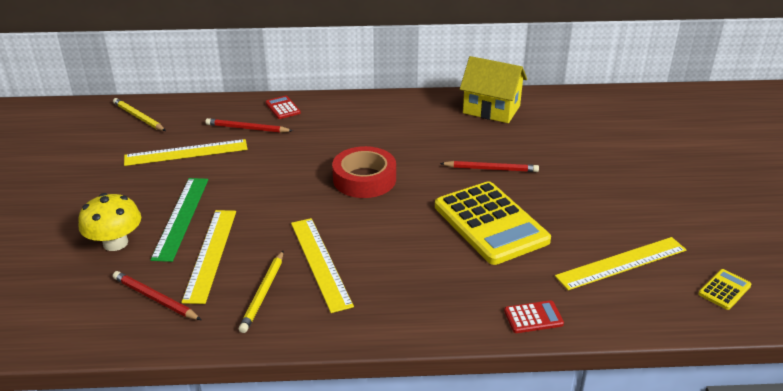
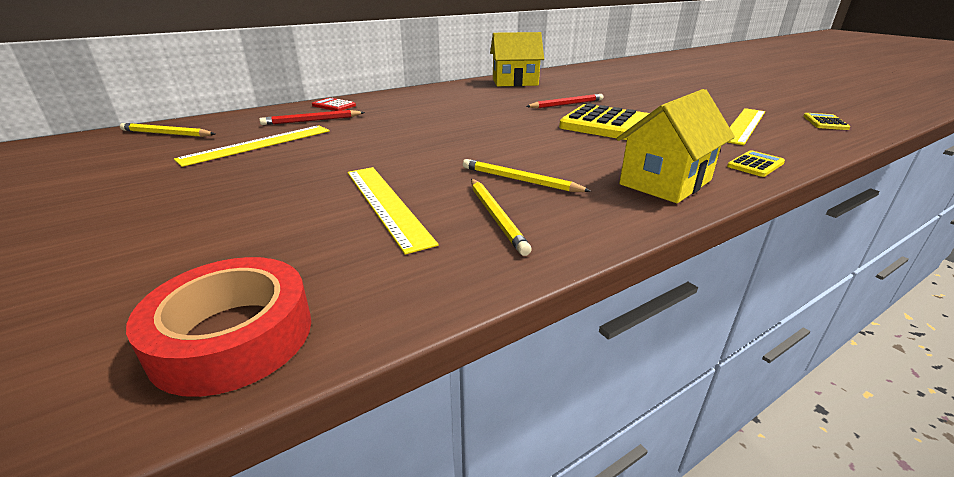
camera: 30 degrees left, 5 degrees down
yellow mushroom [79,193,141,251] -> none
red pencil [113,271,201,320] -> none
green ruler [150,178,208,262] -> none
yellow ruler [291,218,354,313] -> yellow pencil [463,159,591,192]
red tape [332,146,396,198] -> red tape moved to [126,257,311,397]
red calculator [504,300,564,333] -> yellow calculator [727,150,785,177]
none -> yellow house [616,89,735,203]

